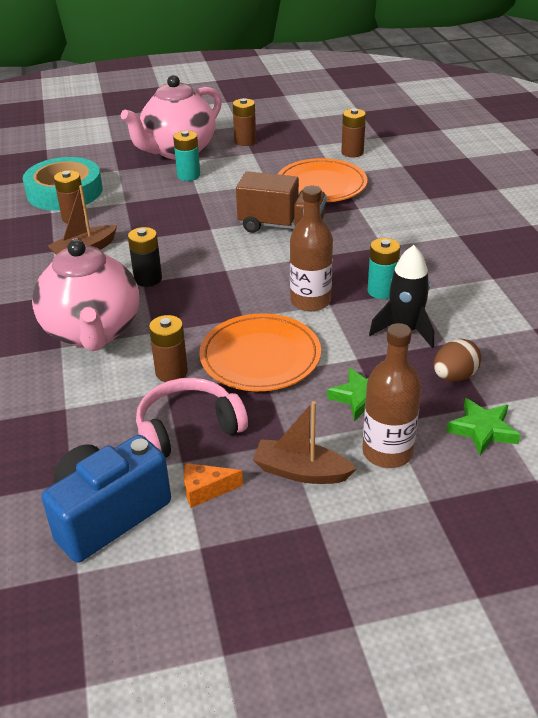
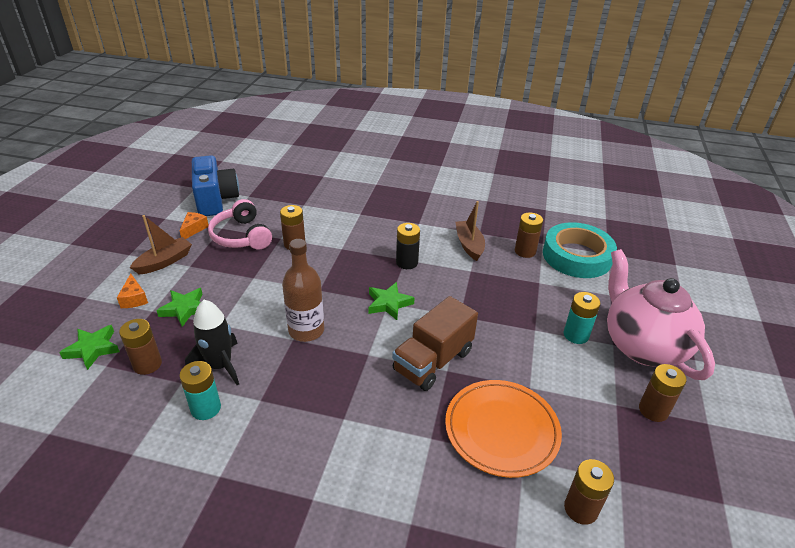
camera: 115 degrees right, 0 degrees up
pink teapot [32,238,139,351] -> none
pink headphones [136,378,248,458] -> pink headphones turned 150 degrees clockwise [208,199,272,250]
orange plate [199,313,321,391] -> none
brown bottle [362,323,422,468] -> orange cheese [117,274,148,308]
turquoise battery [368,238,400,299] -> turquoise battery moved to [179,361,221,420]
brown egg [434,339,481,382] -> brown battery [119,319,162,375]
none -> green star [368,282,414,320]

